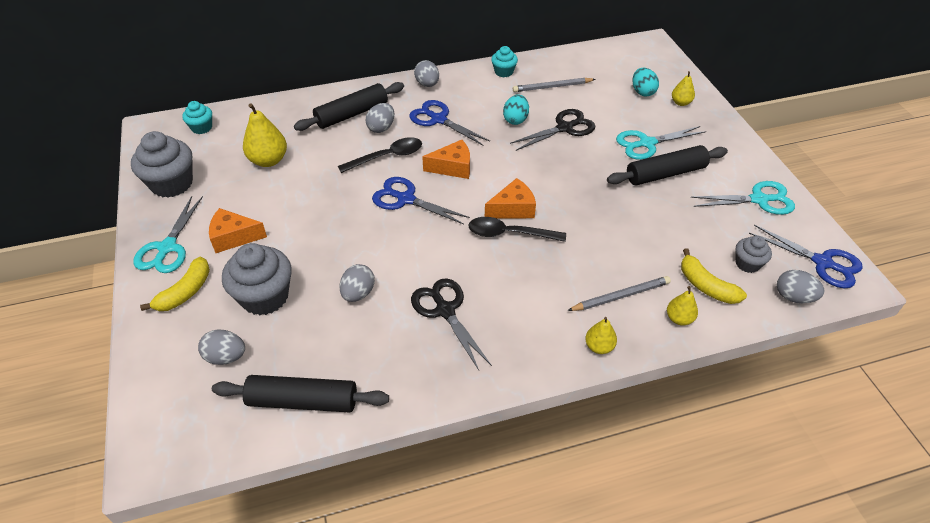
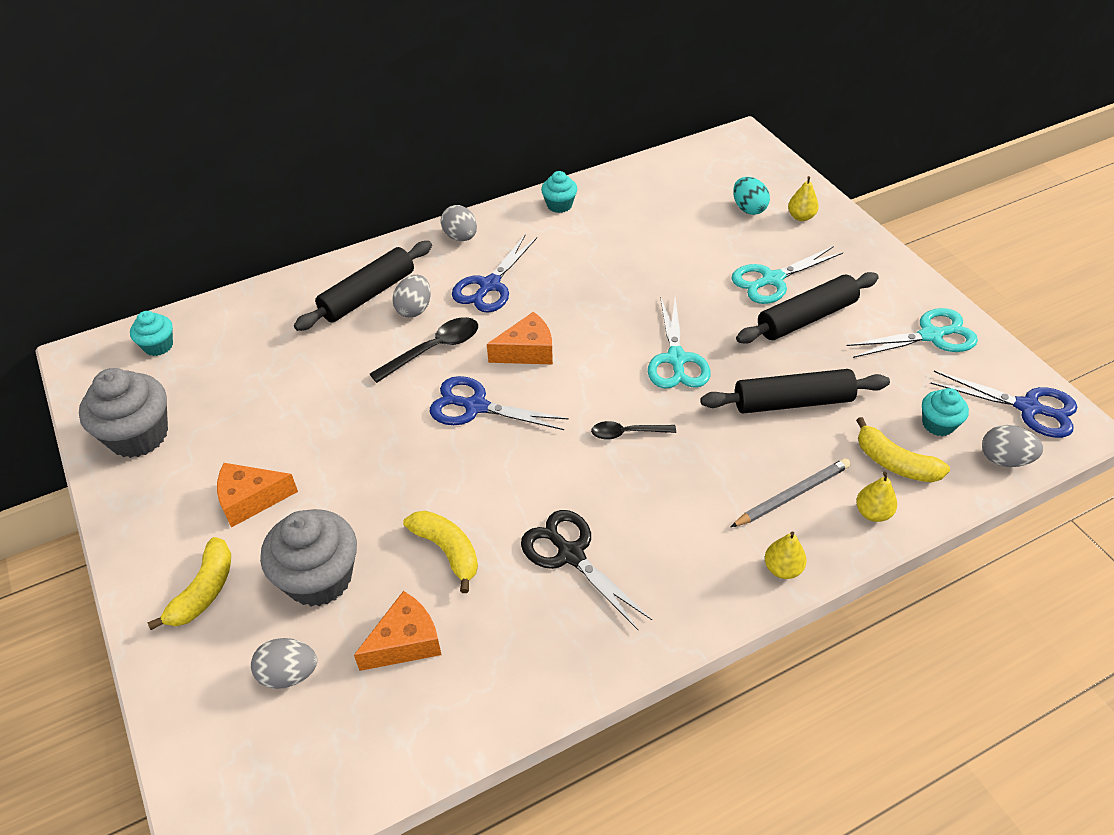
camera: 10 degrees left, 0 degrees up
turquoise scissors [133,196,203,273] -> turquoise scissors moved to [648,297,710,388]
black rolling pin [212,375,389,412] -> black rolling pin moved to [700,369,890,414]
yellow pear [243,103,287,167] -> none
grey egg [339,264,375,302] -> yellow banana [403,511,478,593]
blue scissors [409,100,490,145] -> blue scissors turned 90 degrees counterclockwise [452,235,537,313]
black spoon [468,217,566,242] -> black spoon [591,421,676,440], size x0.64
orange cheese [485,178,536,219] -> orange cheese moved to [354,591,441,671]
turquoise egg [503,95,529,125] -> none
black scissors [510,109,595,151] -> none
grey pencil [513,78,595,92] -> none
grey cupcake [735,236,772,273] -> turquoise cupcake [922,388,969,436]

